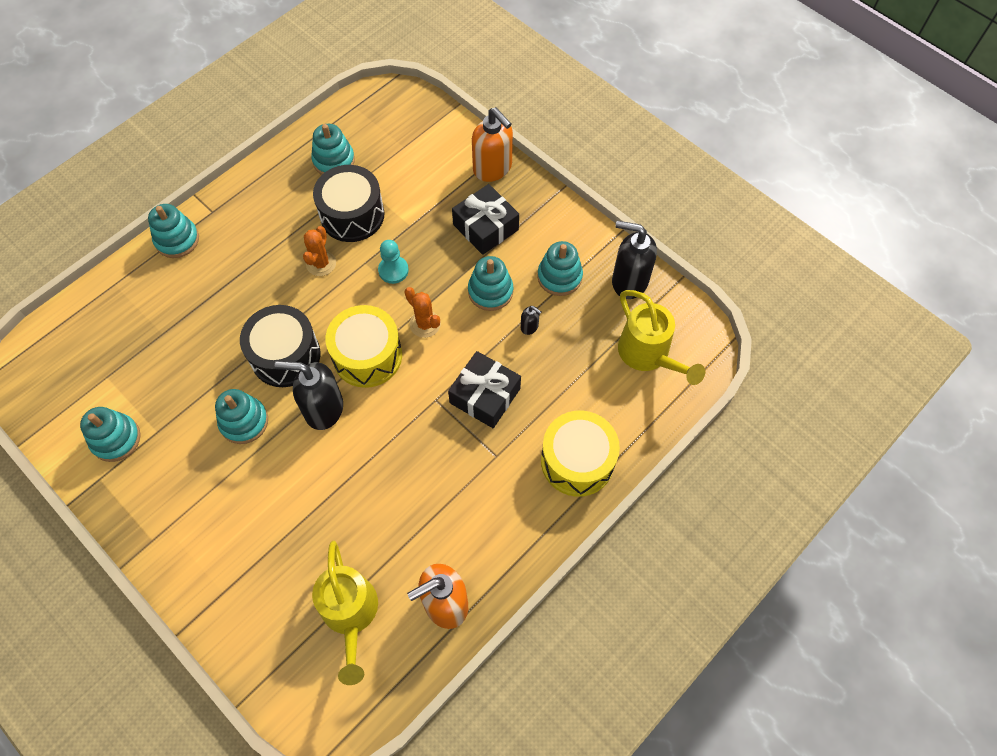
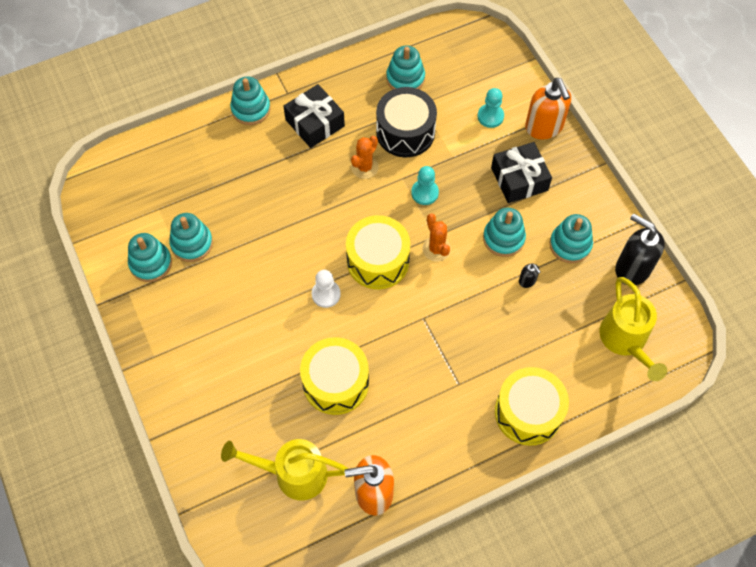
camera: 20 degrees right, 0 degrees up
turquoise stacking toy [215,389,268,444] -> turquoise stacking toy moved to [169,213,213,262]
black drum [240,305,321,387] -> none
black soap dispenser [275,361,343,430] -> white pawn [312,270,341,308]
yellow watering can [312,541,378,685] -> yellow watering can turned 90 degrees clockwise [221,439,348,500]
black gift [448,351,521,428] -> black gift moved to [284,84,345,148]
none -> yellow drum [300,337,369,415]
none -> turquoise pawn [478,88,504,128]

